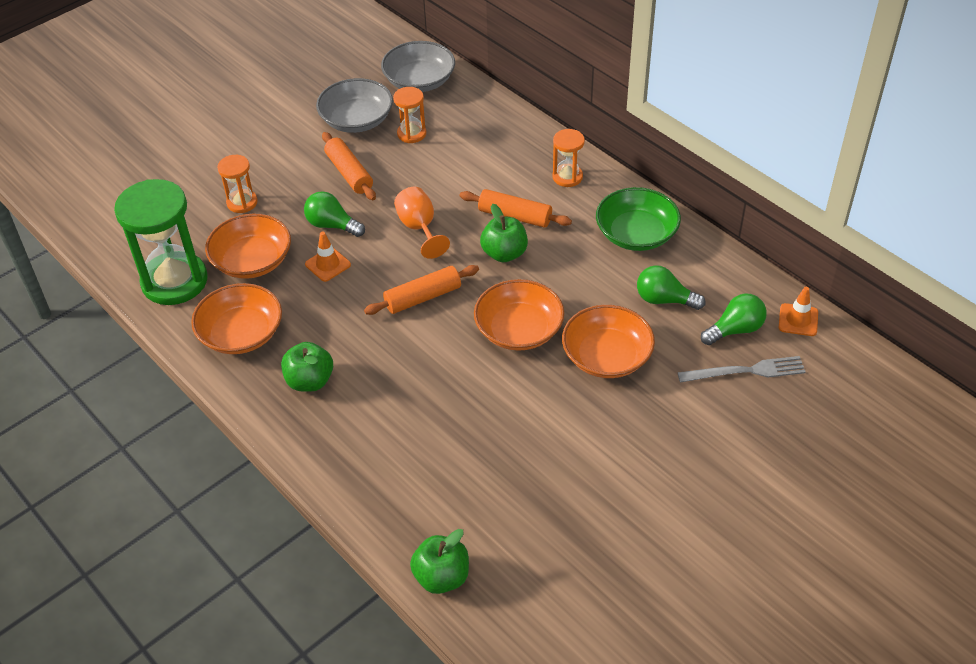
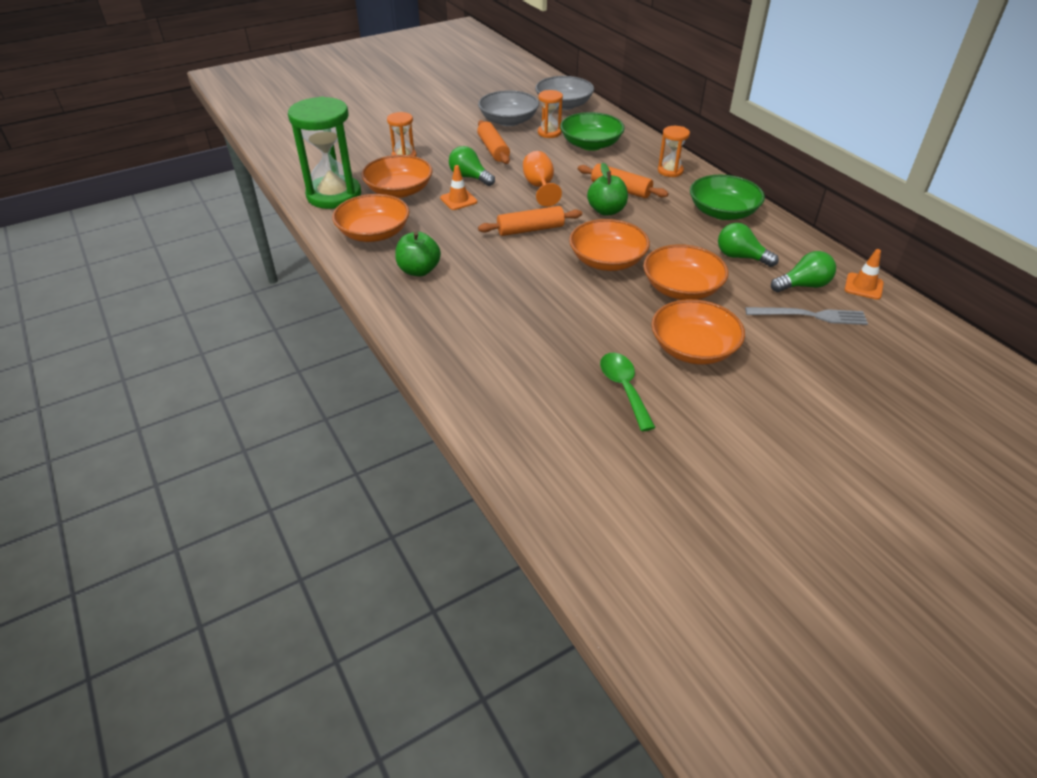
camera: 10 degrees right, 5 degrees down
green apple [410,529,469,594] -> none
none -> green bowl [560,112,625,151]
none -> green spoon [600,353,656,431]
none -> orange bowl [651,299,745,365]

